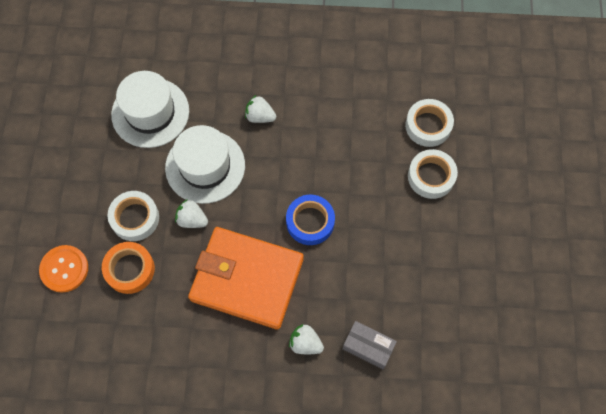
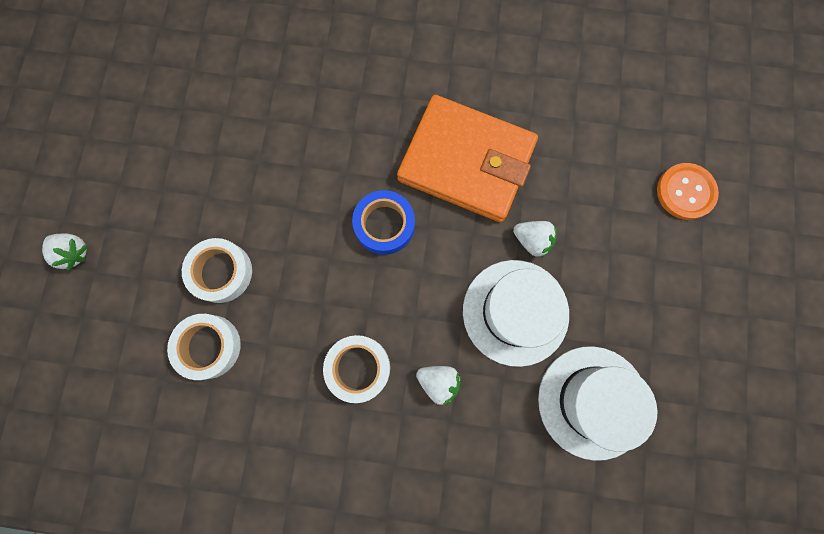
camera: 175 degrees left, 10 degrees up
orange tape [102,242,155,294] -> none
white tape [108,191,159,241] -> white tape moved to [323,335,390,403]
white strawberry [289,324,324,354] -> white strawberry moved to [42,234,88,271]
grey box [343,321,397,369] -> none

